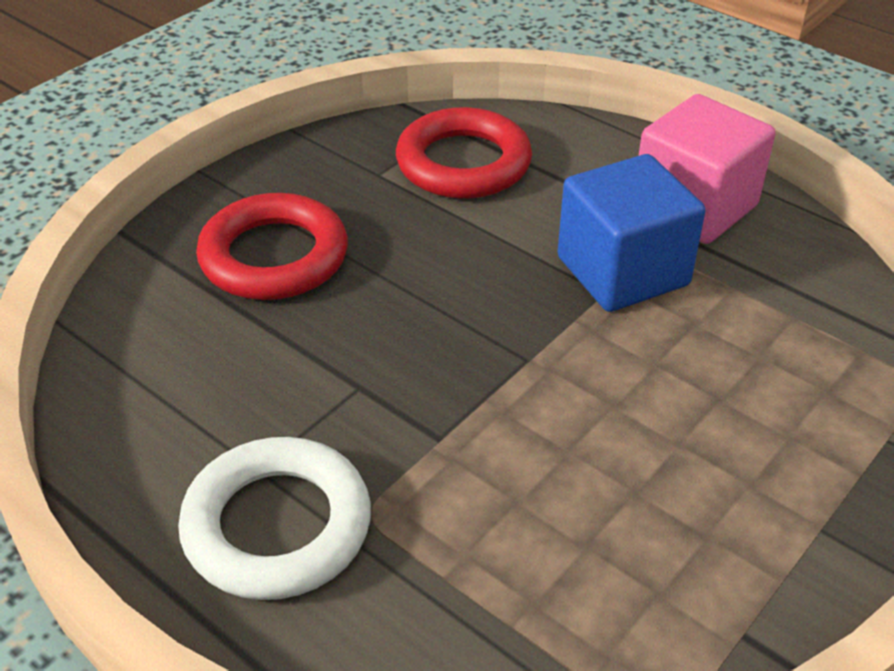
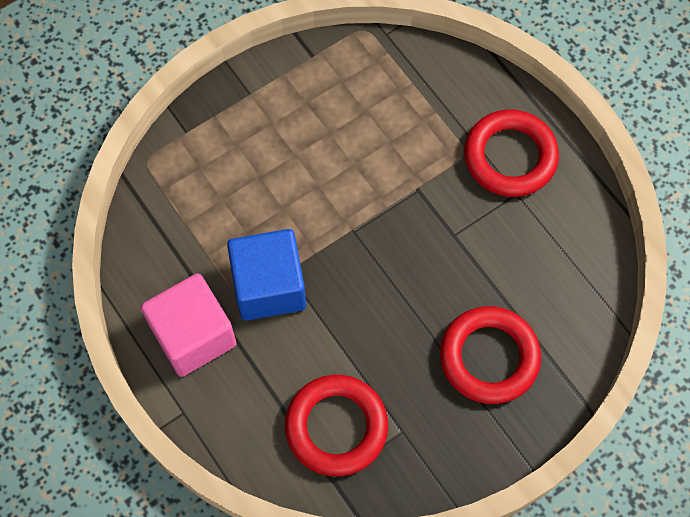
camera: 165 degrees left, 25 degrees up
white ring [178,437,371,600] -> red ring [464,109,559,197]

